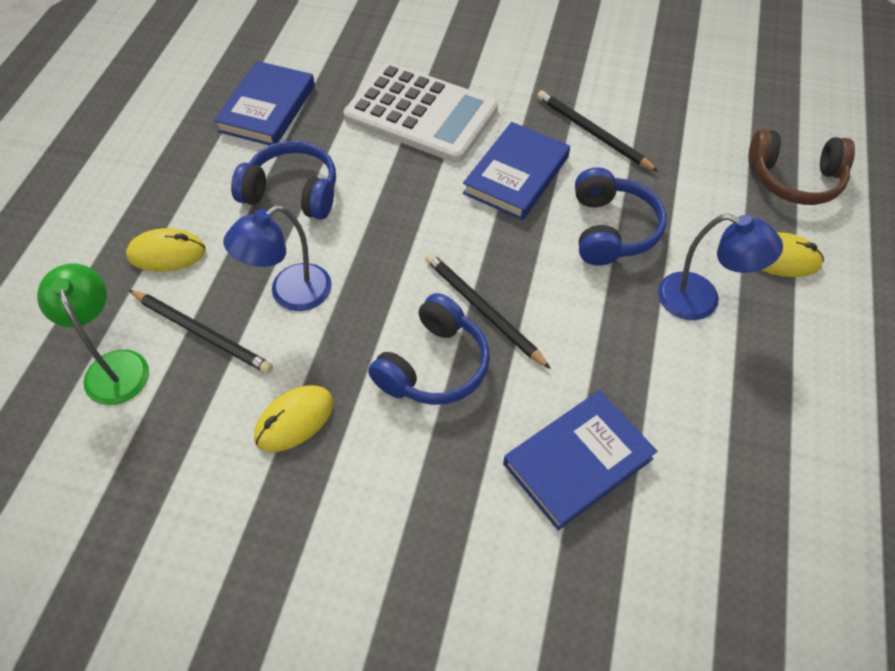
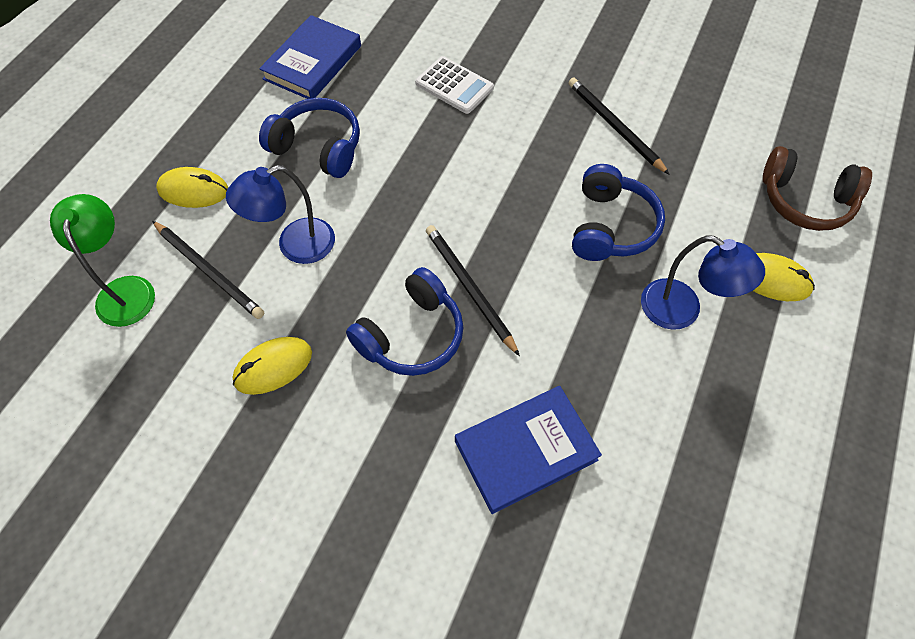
camera: 10 degrees right, 5 degrees up
white calculator [344,62,498,163] -> white calculator [415,56,494,114], size x0.53
blue book [463,122,570,220] -> none

